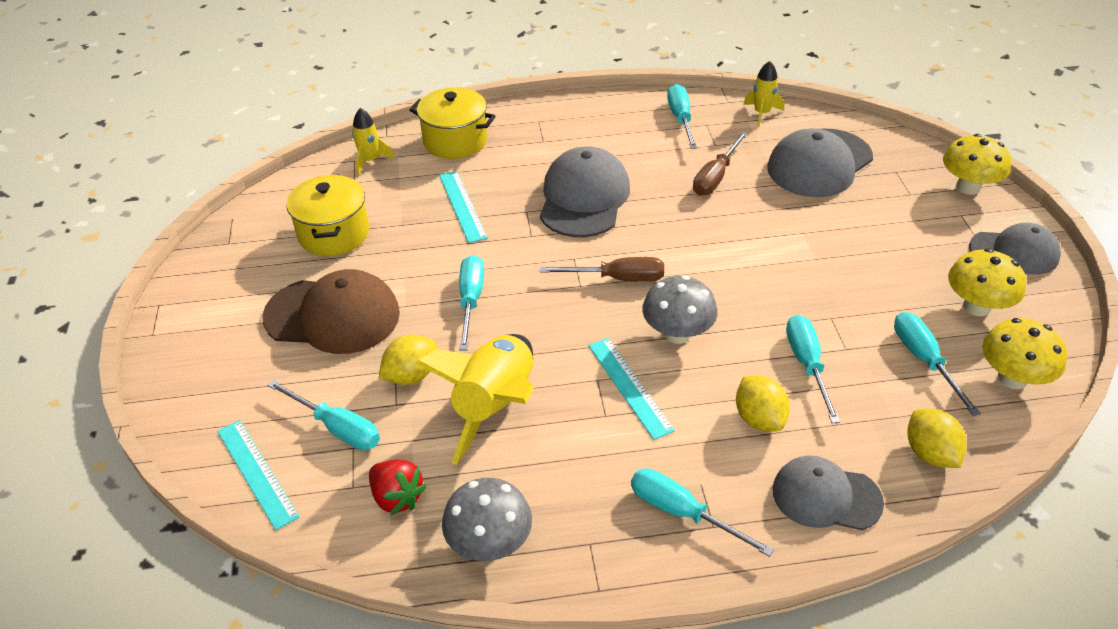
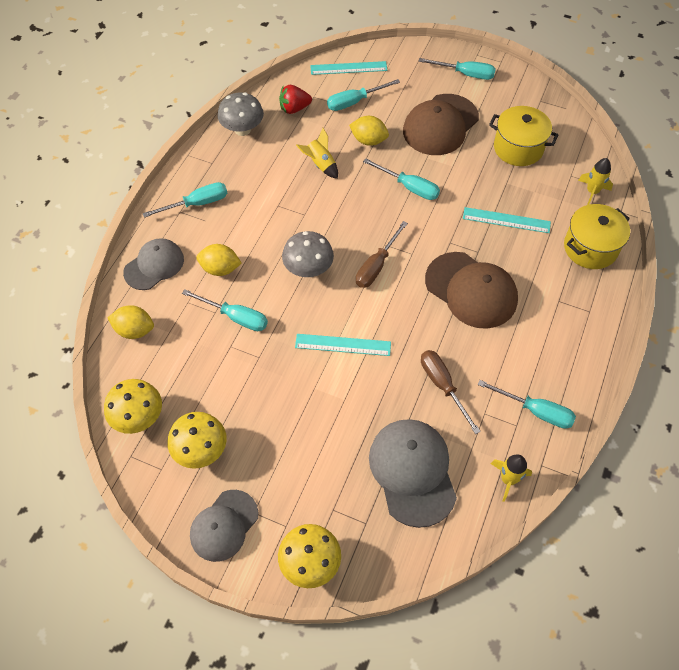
camera: 120 degrees right, 15 degrees up
yellow lemon [379,335,437,385] -> yellow lemon turned 60 degrees counterclockwise [349,116,389,146]
yellow rocket [416,334,534,465] -> yellow rocket [296,128,338,179], size x0.51
grey cap [540,146,630,237] -> brown cap [425,252,518,329]
turquoise ruler [589,338,675,440] -> turquoise ruler moved to [295,334,391,356]
turquoise screwdriver [894,312,981,416] -> turquoise screwdriver moved to [418,58,496,80]

